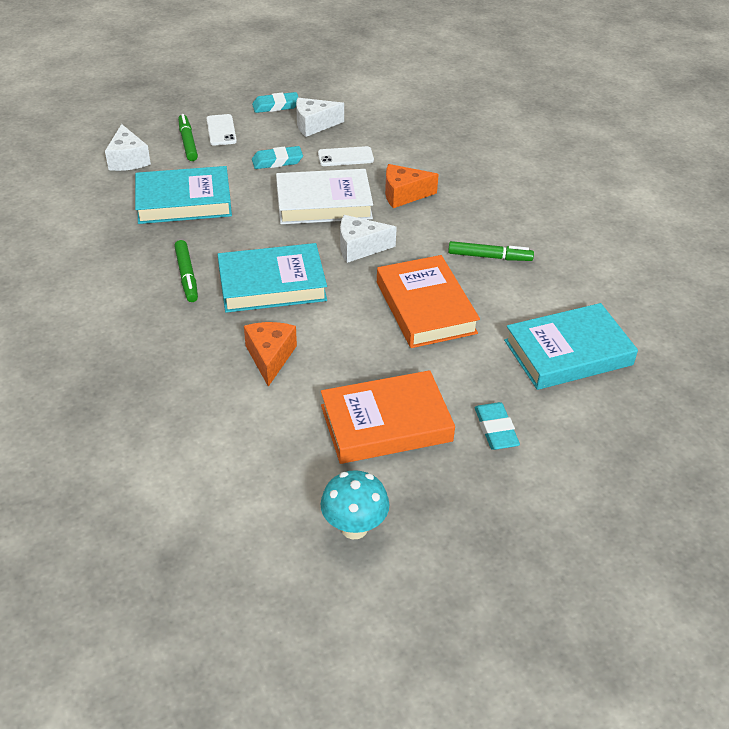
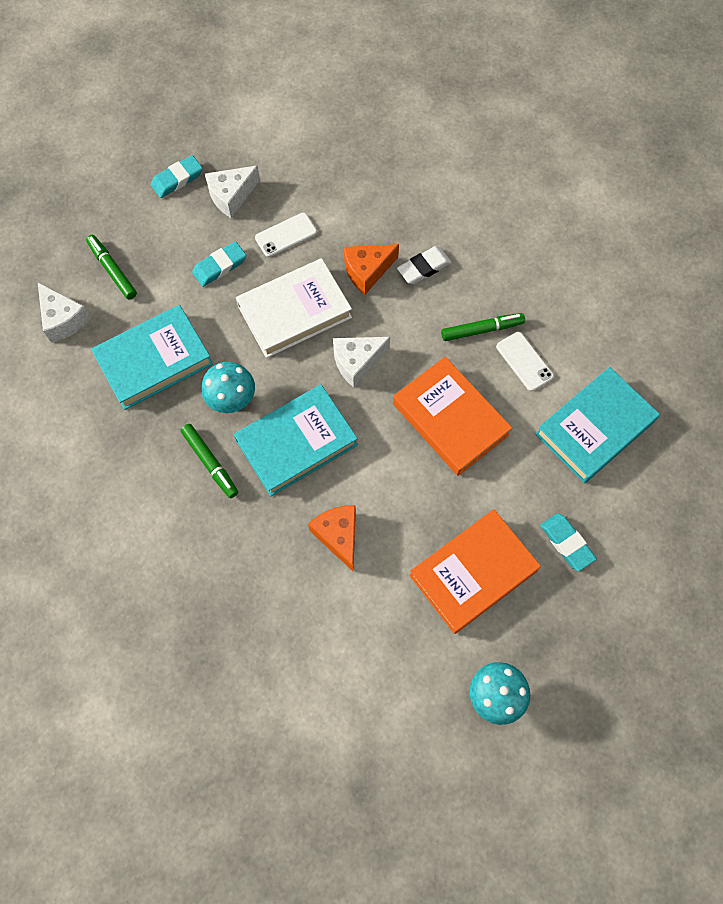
camera: 20 degrees left, 25 degrees up
white phone [207,114,237,146] -> white phone moved to [496,332,554,391]
none -> turquoise mushroom [201,362,255,413]
none -> white eraser [397,246,451,284]

